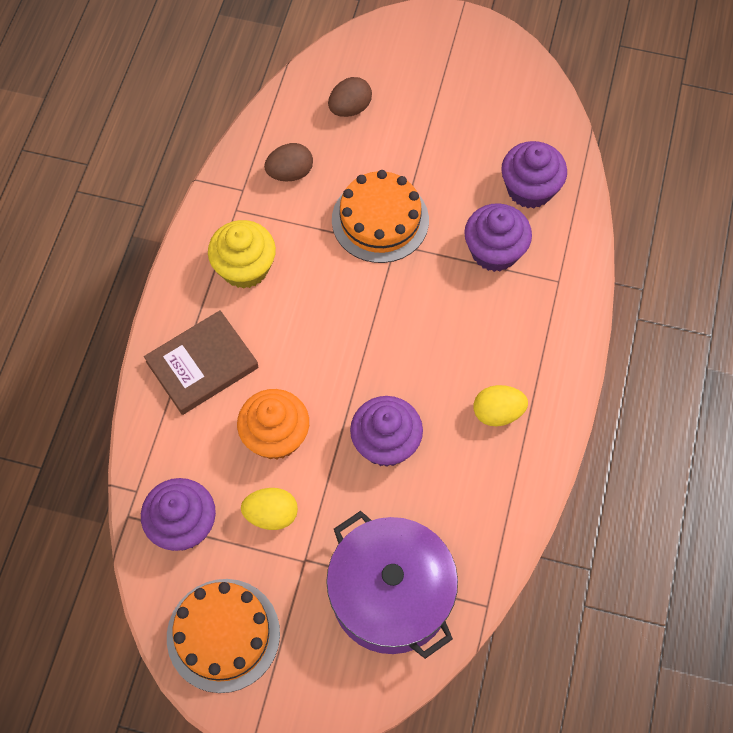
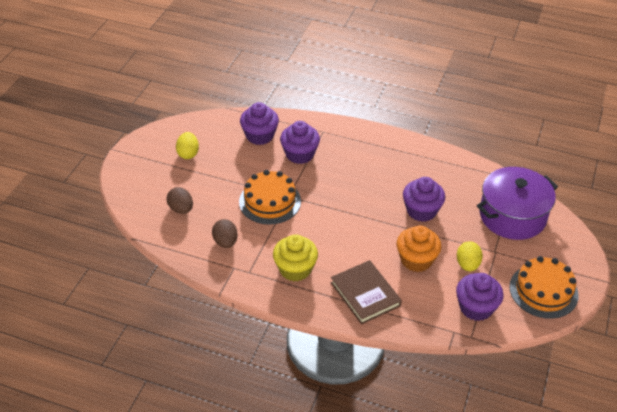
camera: 85 degrees left, 20 degrees down
yellow egg [474,385,528,426] -> yellow egg moved to [176,132,199,159]

